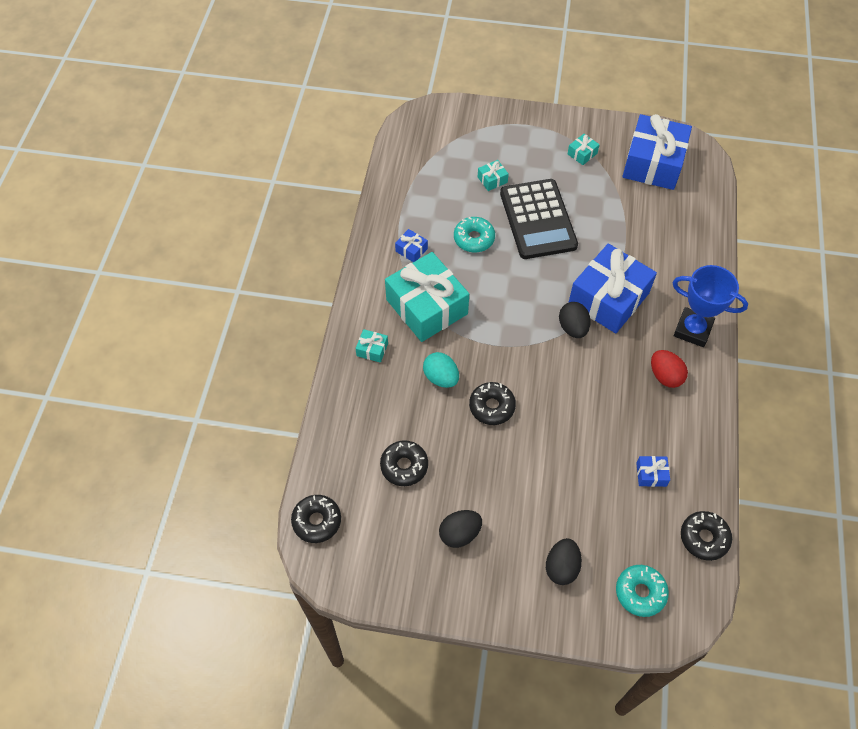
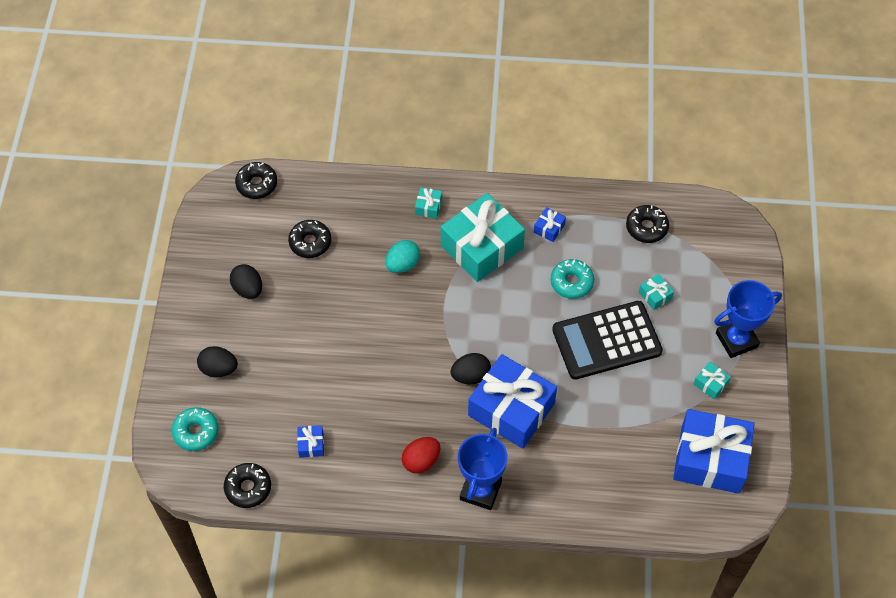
camera: 85 degrees right, 0 degrees up
black donut [469,382,516,425] -> black donut moved to [626,205,669,243]
none -> blue trophy [714,280,782,358]

